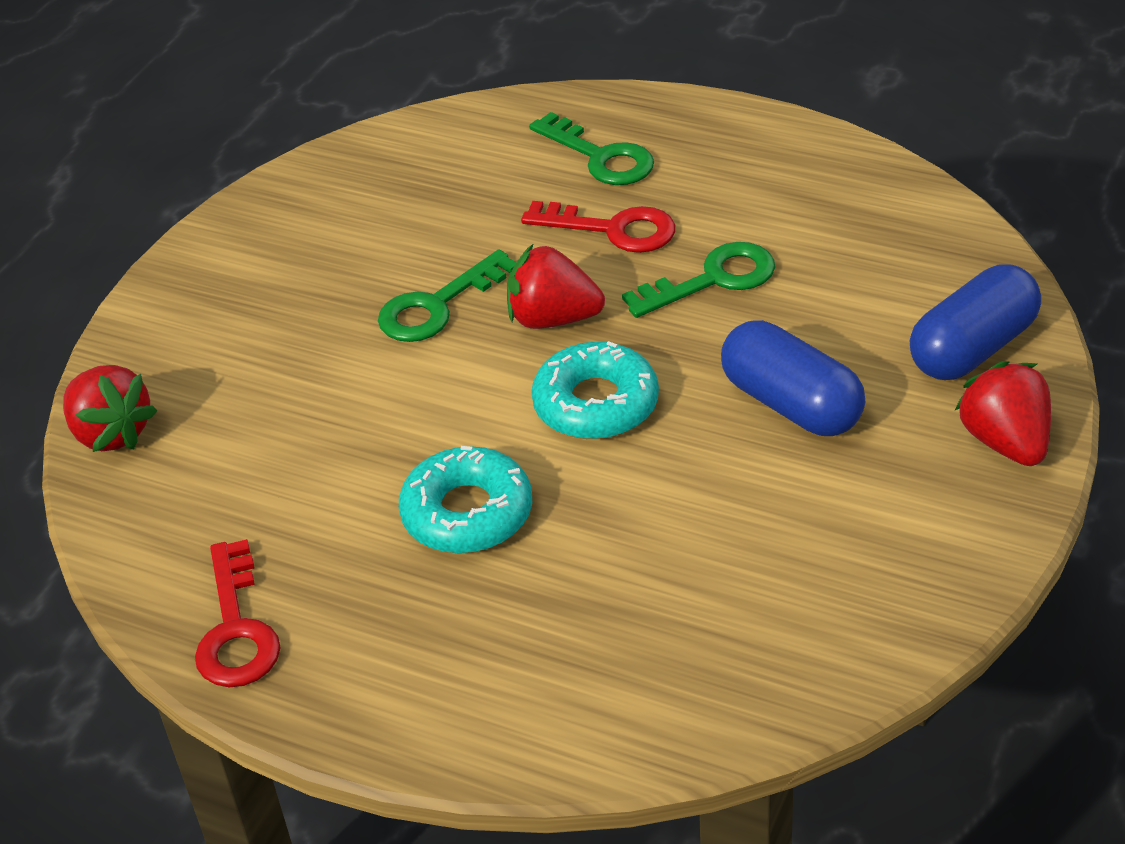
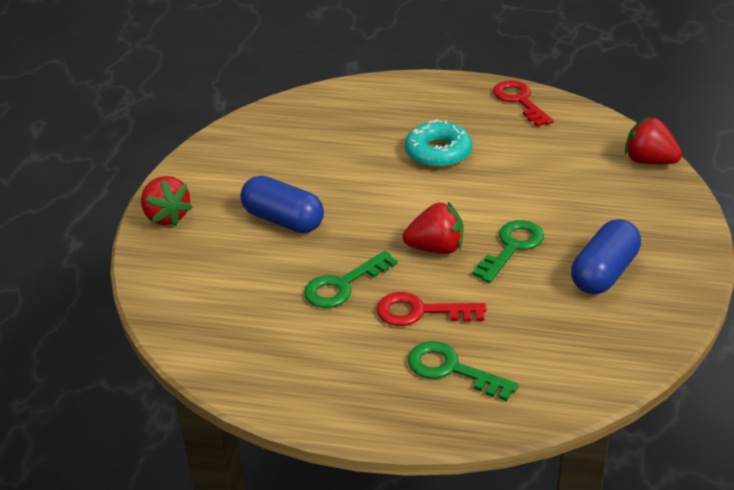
camera: 165 degrees right, 5 degrees down
turquoise donut [531,341,659,439] -> none
blue capsule [910,264,1041,380] -> blue capsule moved to [571,219,641,294]

